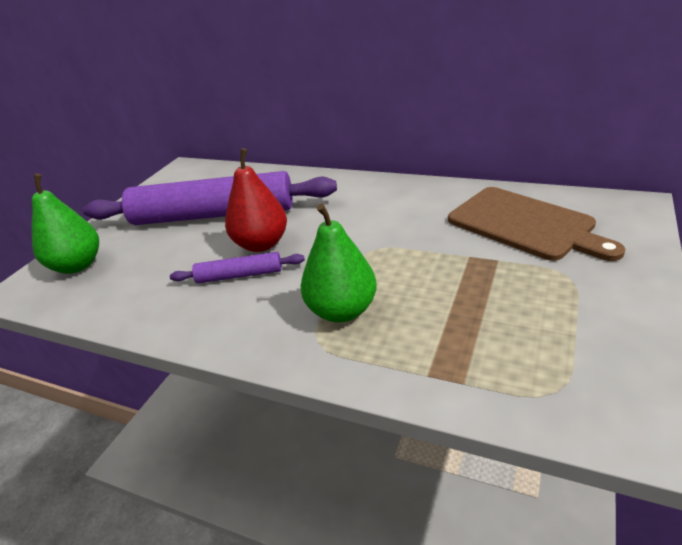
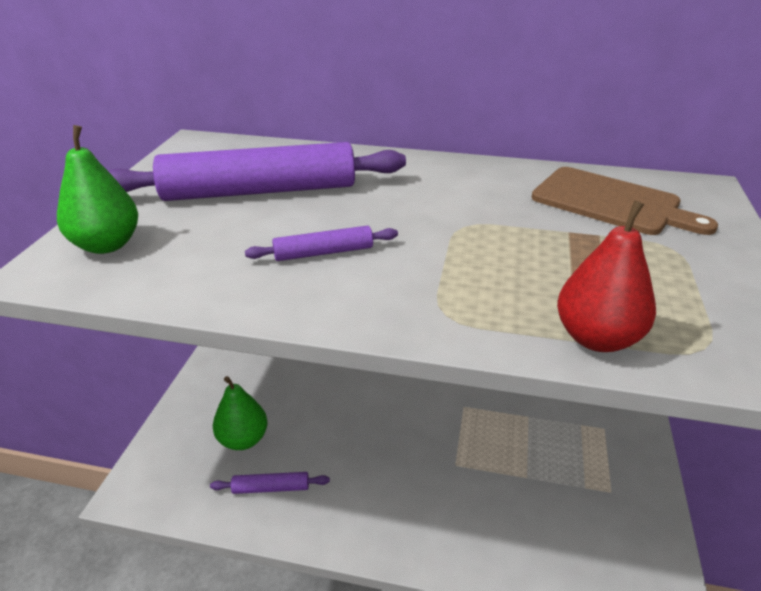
camera: 15 degrees left, 0 degrees up
red pear [225,148,287,252] -> red pear moved to [557,200,656,352]
green pear [301,204,377,323] -> green pear moved to [213,376,268,450]
none -> purple rolling pin [210,472,330,494]

